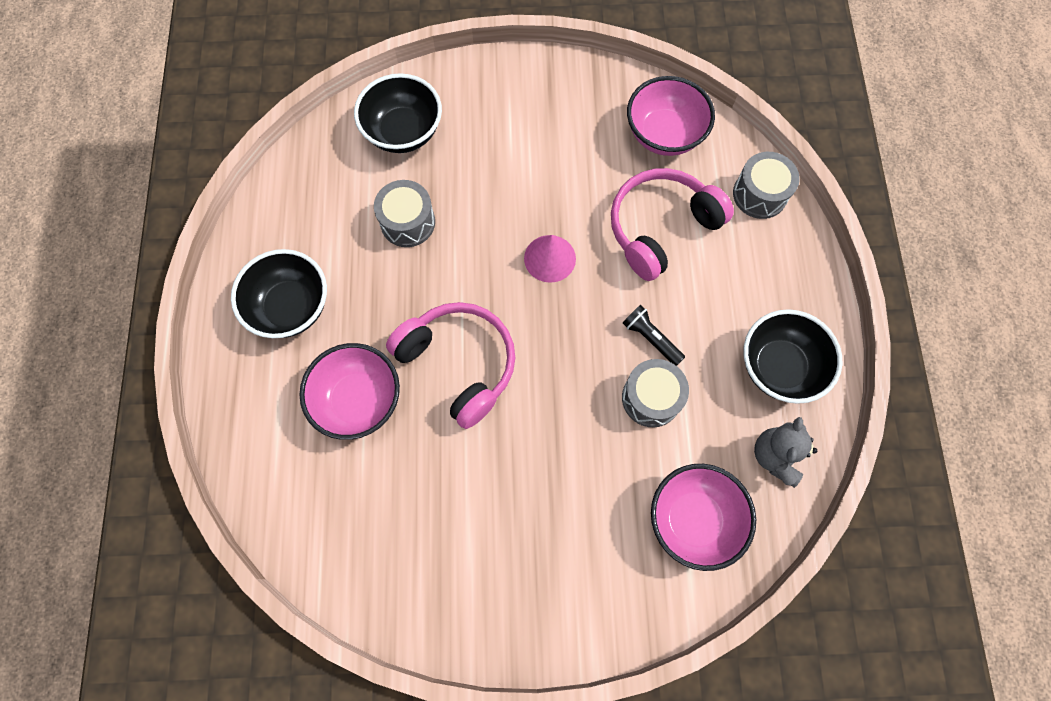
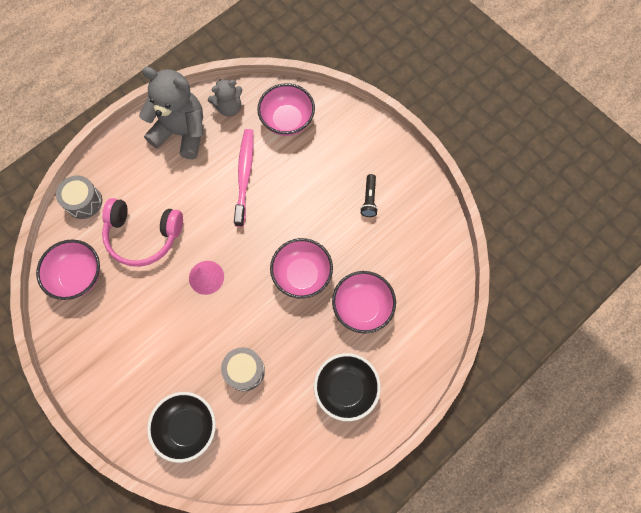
camera: 130 degrees left, 0 degrees up
pink headphones [386,302,515,429] -> pink bowl [270,238,333,299]
grey drum [622,359,689,427] -> pink toothbrush [234,129,254,227]
black flashlight [623,305,685,366] -> black flashlight moved to [360,174,378,217]
black bowl [743,309,842,404] -> grey teddy bear [139,67,203,159]

